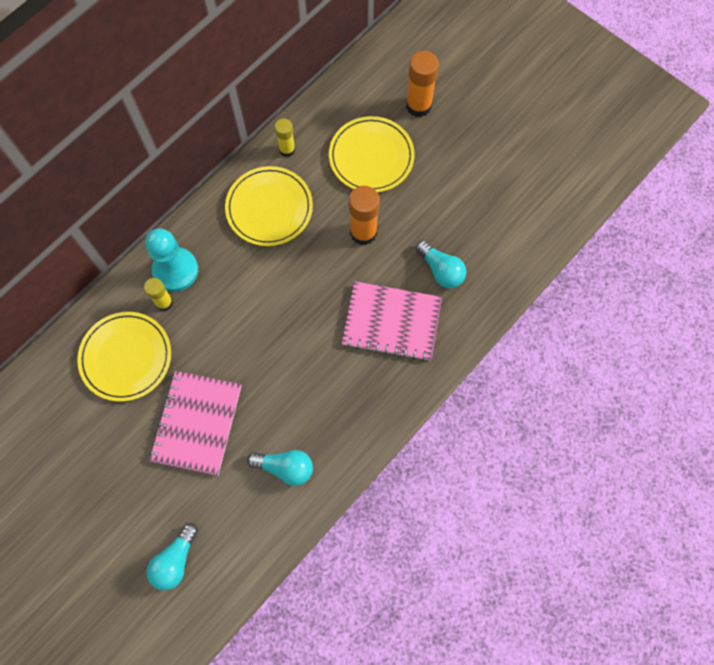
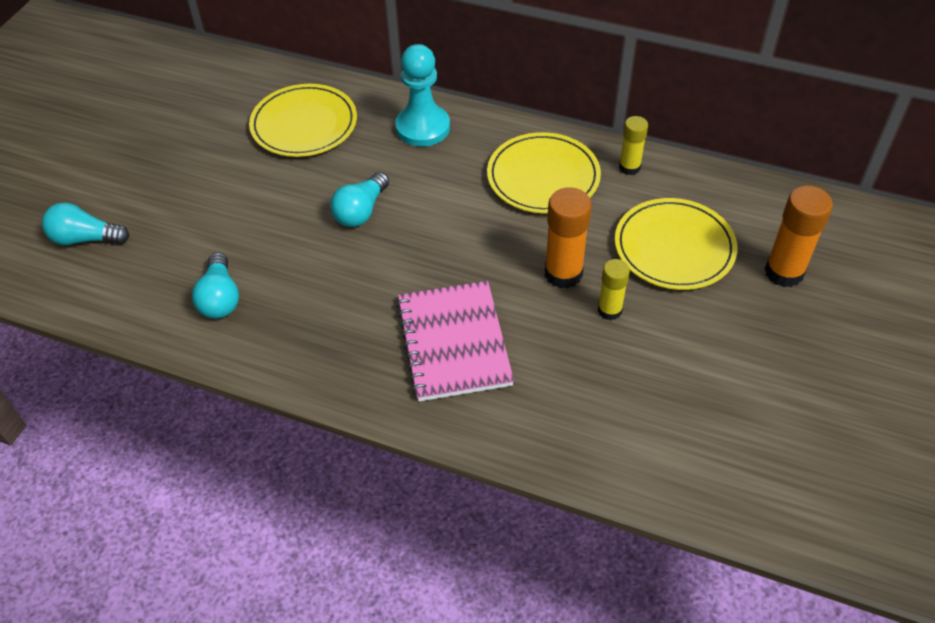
camera: 70 degrees right, 20 degrees down
yellow glue stick [144,278,173,311] -> yellow glue stick moved to [598,259,630,320]
pink notebook [149,371,241,476] -> none
turquoise light bulb [416,240,466,289] -> turquoise light bulb moved to [330,172,389,227]

